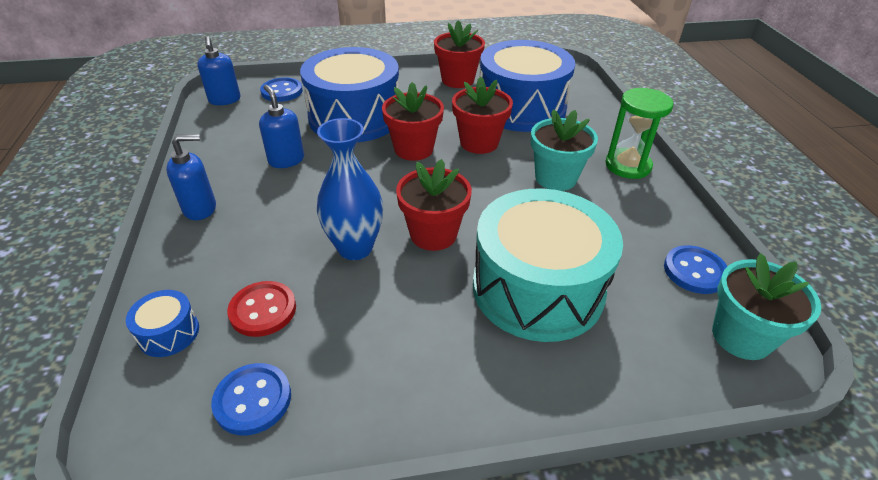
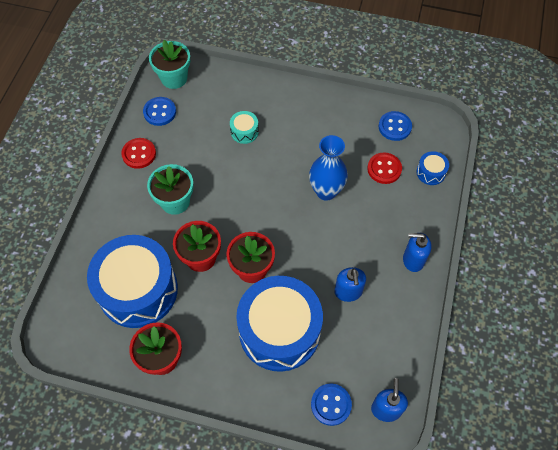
camera: 155 degrees left, 20 degrees up
red flower pot [396,159,472,251] -> none
turquoise drum [473,188,623,342] -> turquoise drum [230,111,259,144], size x0.40
green hourglass [605,88,674,179] -> none
none -> red button [121,138,156,169]

